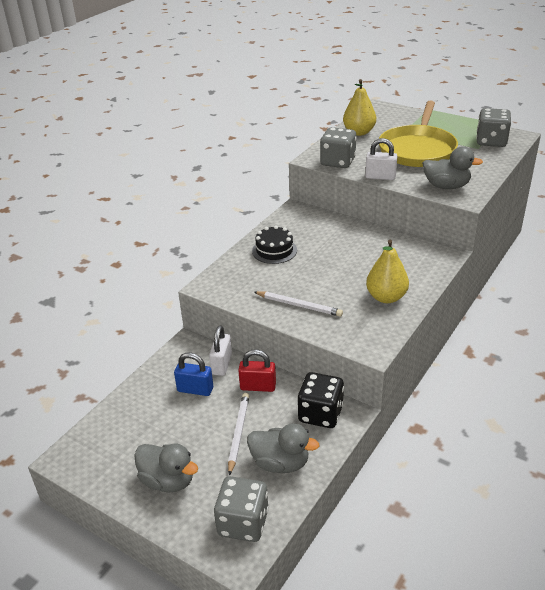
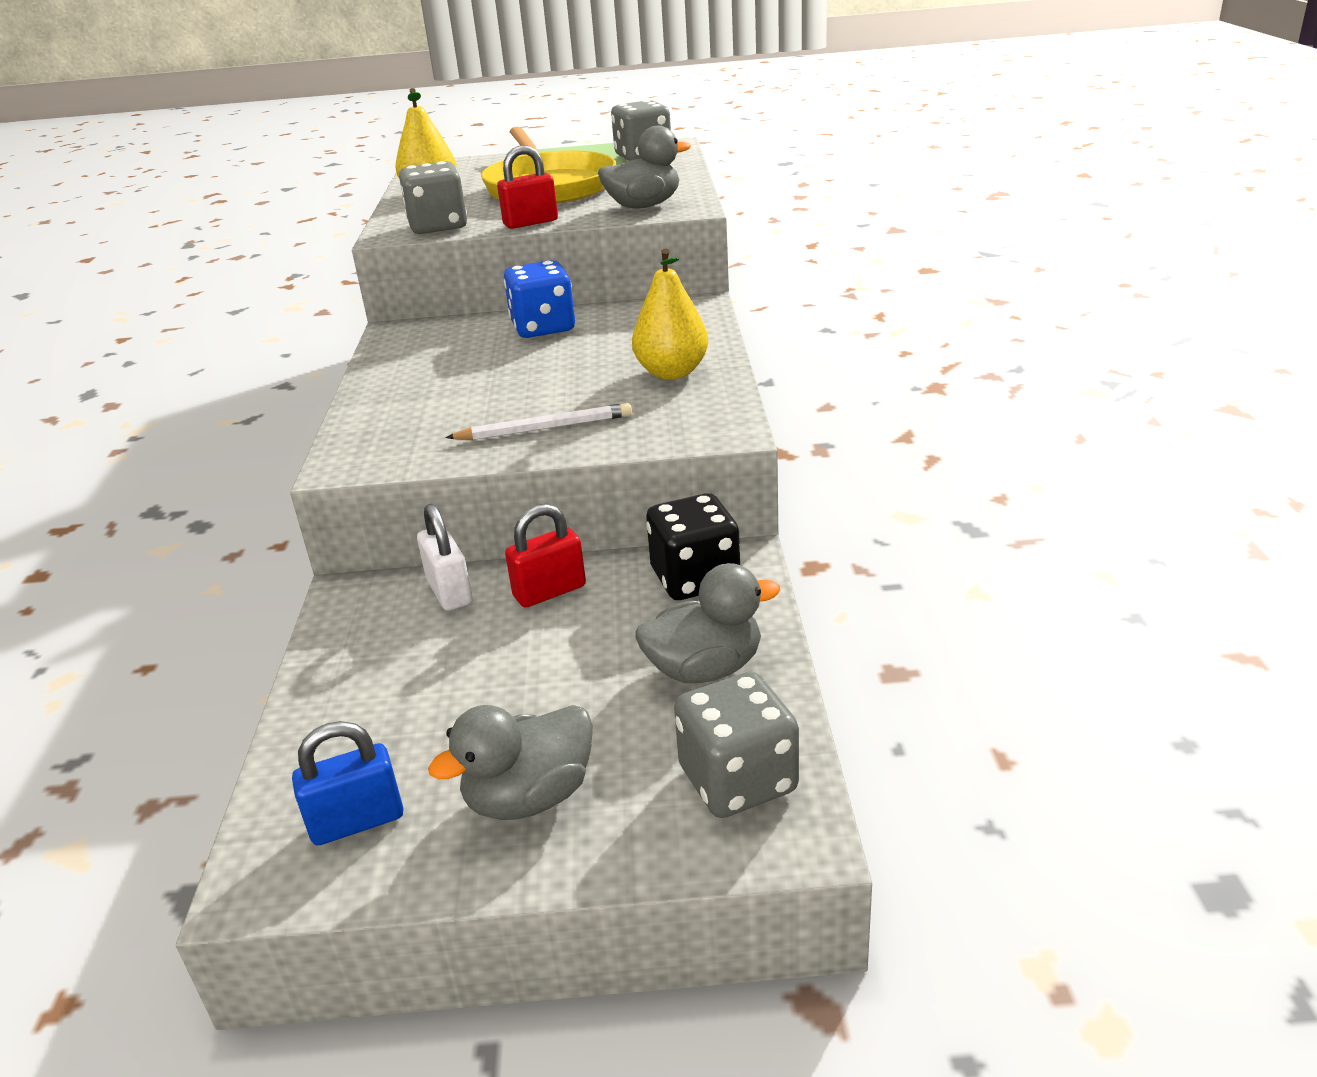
camera: 35 degrees left, 5 degrees down
grey duck [134,444,198,492] -> grey duck turned 150 degrees clockwise [428,705,593,820]
blue padlock [174,352,213,396] -> blue padlock moved to [292,721,404,846]
white pencil [228,393,249,476] -> none
black cake [252,225,297,264] -> none
white padlock [365,138,397,180] -> red padlock [497,145,558,229]
none -> blue dice [504,260,575,338]

